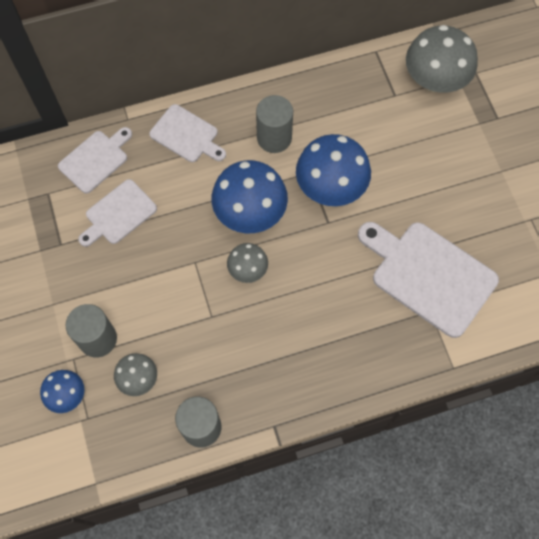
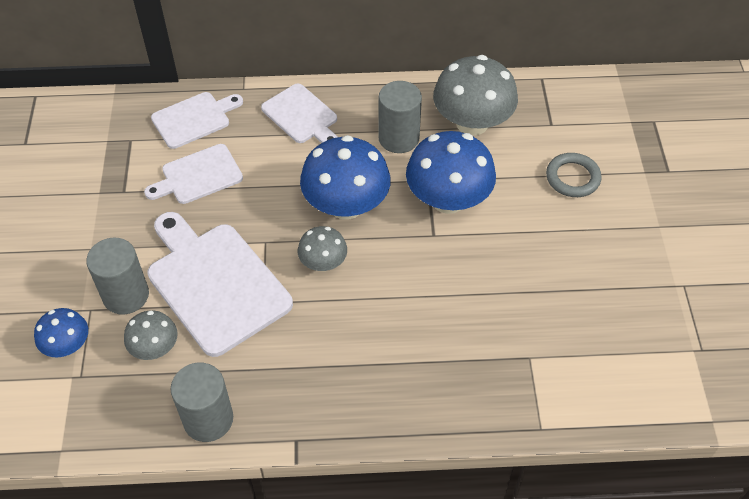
camera: 15 degrees right, 15 degrees down
white cutting board [358,222,499,338] -> white cutting board moved to [147,212,293,357]
grey mushroom [406,25,478,93] -> grey mushroom moved to [433,55,518,136]
none -> grey ring [546,153,602,197]

